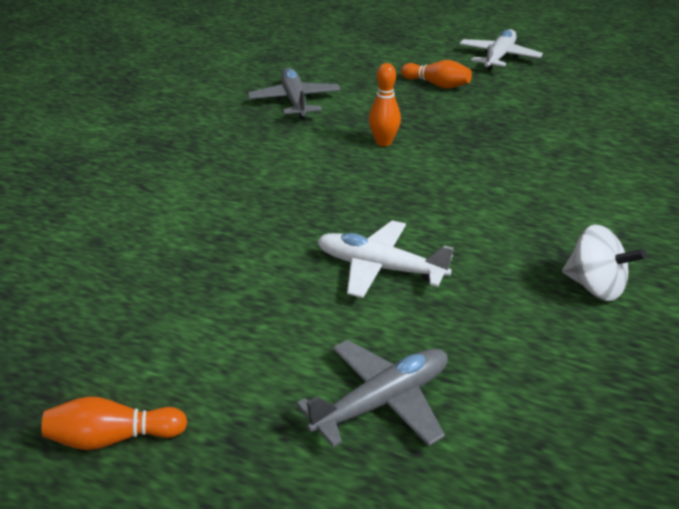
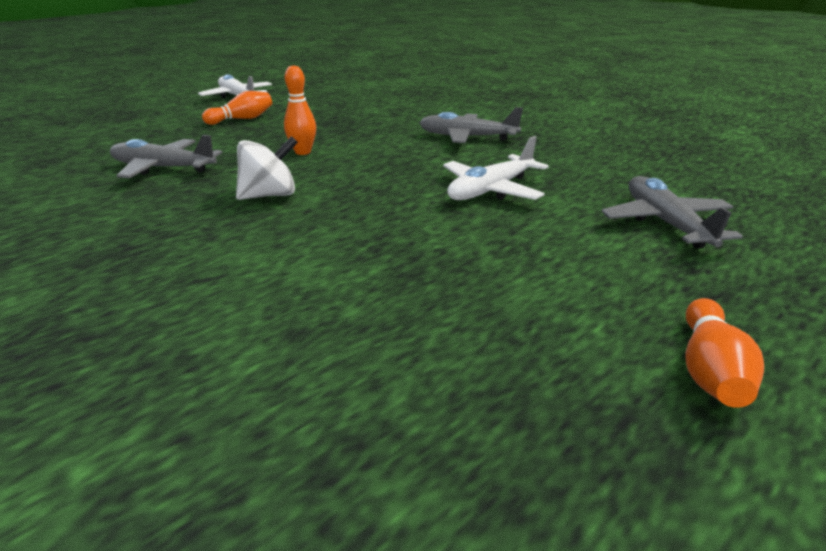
camera: 65 degrees left, 5 degrees down
white spinning top [562,225,646,301] -> white spinning top moved to [236,136,298,200]
none -> grey plane [419,107,523,143]

